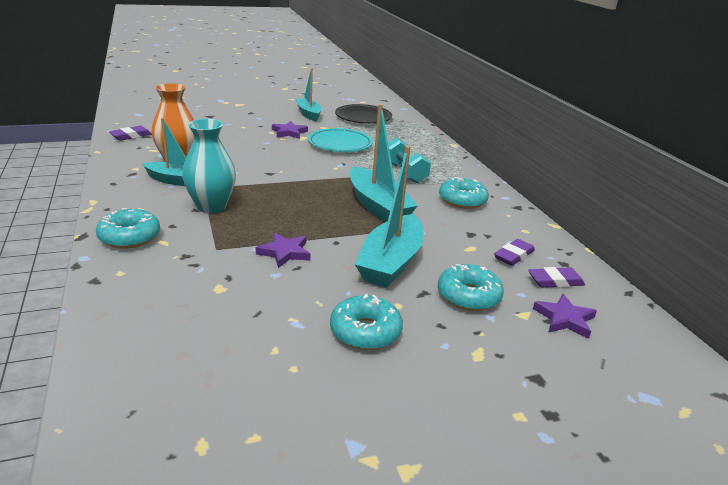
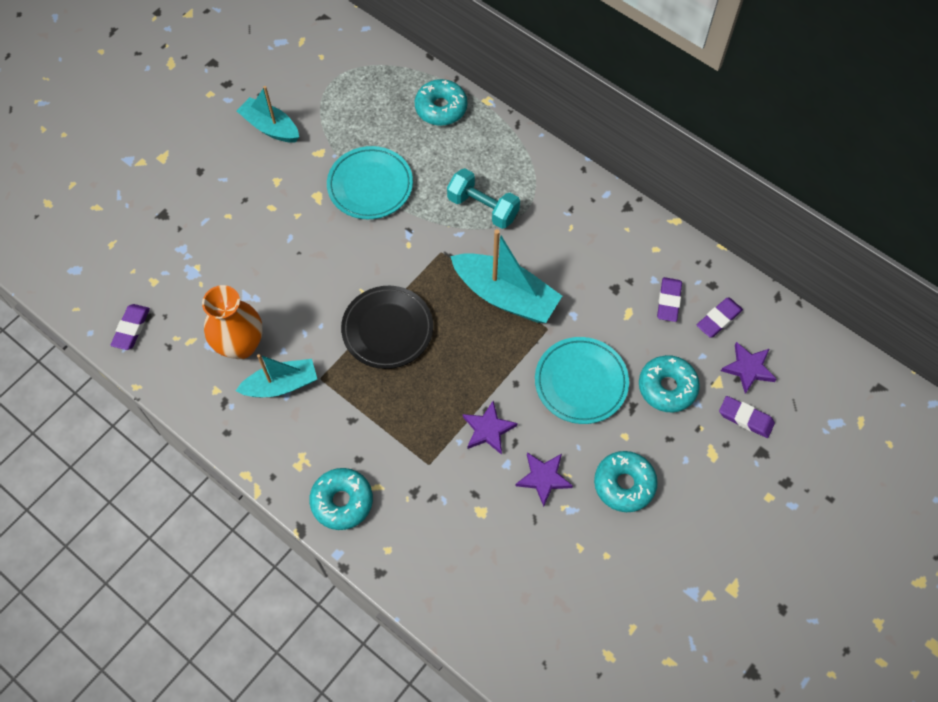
camera: 30 degrees left, 35 degrees up
turquoise vase [182,119,236,213] -> none
purple star [272,121,308,139] -> purple star moved to [516,452,573,507]
black plate [335,104,392,123] -> black plate moved to [341,286,433,369]
turquoise boat [355,146,424,288] -> turquoise plate [535,337,629,424]
turquoise donut [439,177,489,209] -> turquoise donut moved to [415,79,467,126]
none -> purple eraser [719,396,775,438]

